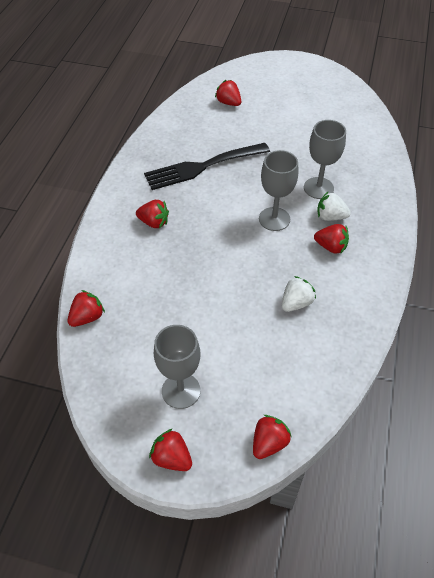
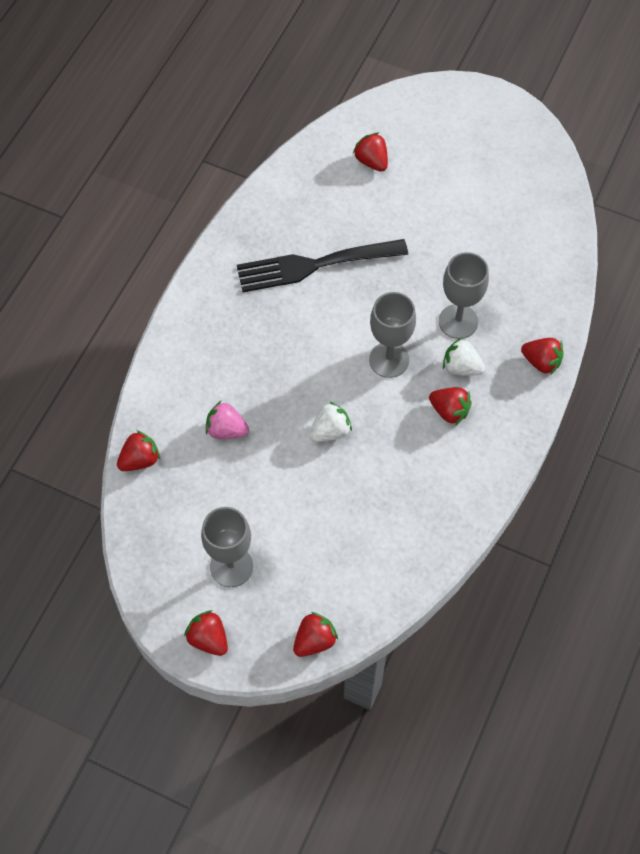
camera: 10 degrees right, 10 degrees up
red strawberry [136,200,169,228] -> red strawberry moved to [521,338,564,375]
white strawberry [282,276,316,312] -> white strawberry moved to [309,401,352,442]
none -> pink strawberry [206,401,249,439]

